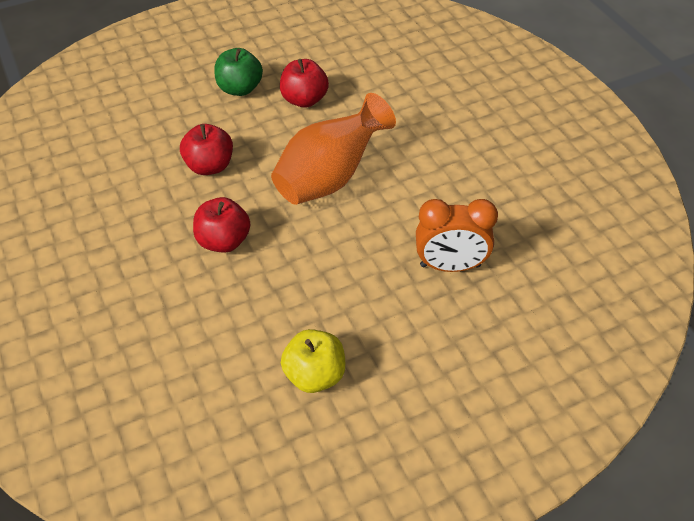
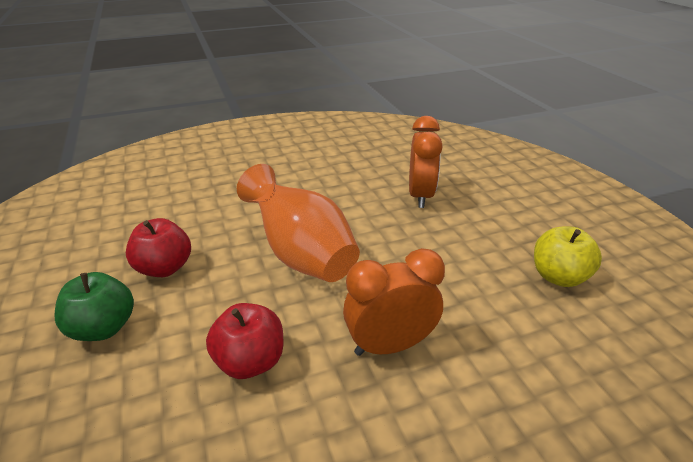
camera: 85 degrees left, 15 degrees down
red apple [193,197,250,253] -> orange clock [343,248,445,356]

